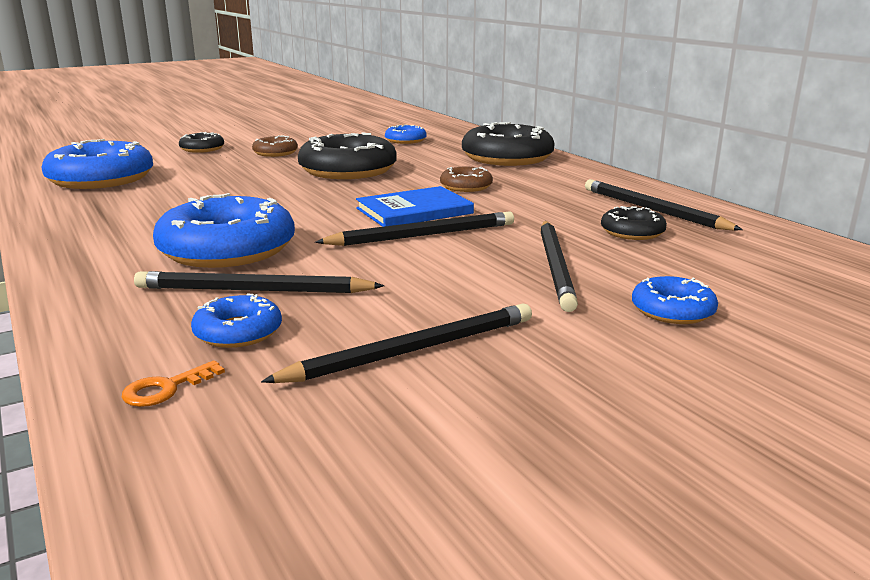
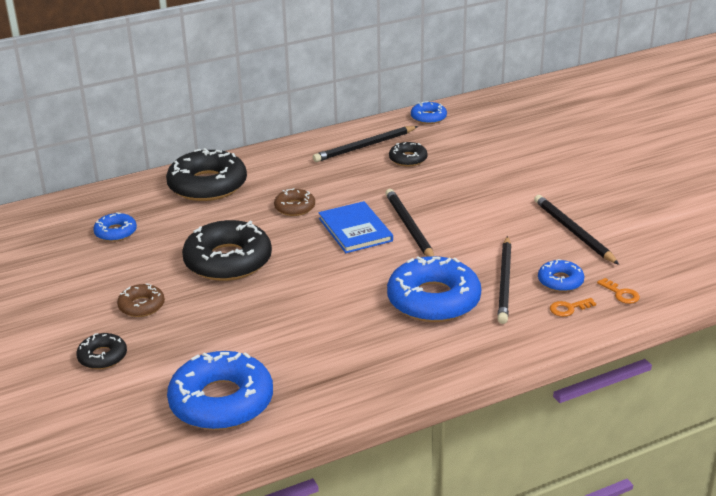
camera: 85 degrees left, 10 degrees up
black pencil [540,221,578,312] -> none
blue donut [632,276,718,324] -> blue donut moved to [411,101,447,124]
none -> orange key [550,298,596,317]

